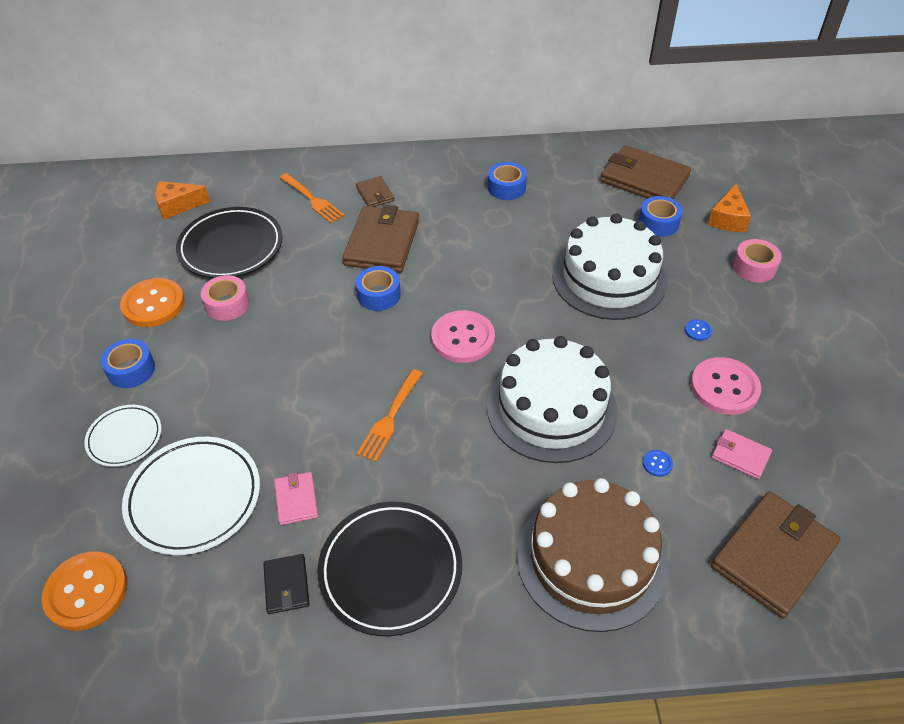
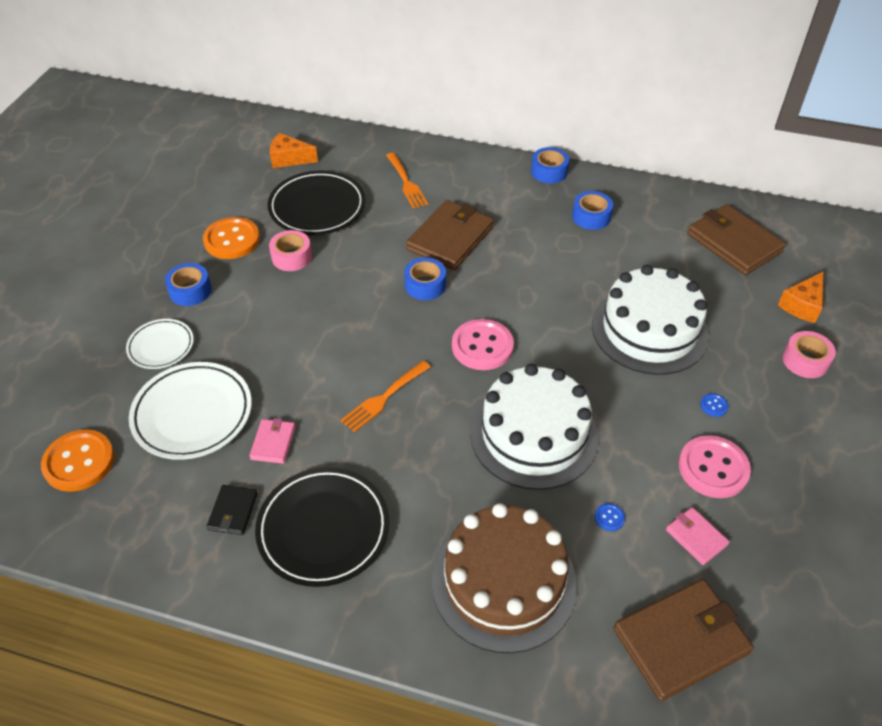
camera: 20 degrees right, 0 degrees up
brown wallet [356,176,395,207] -> none
blue tape [639,196,683,237] -> blue tape moved to [531,147,569,184]

